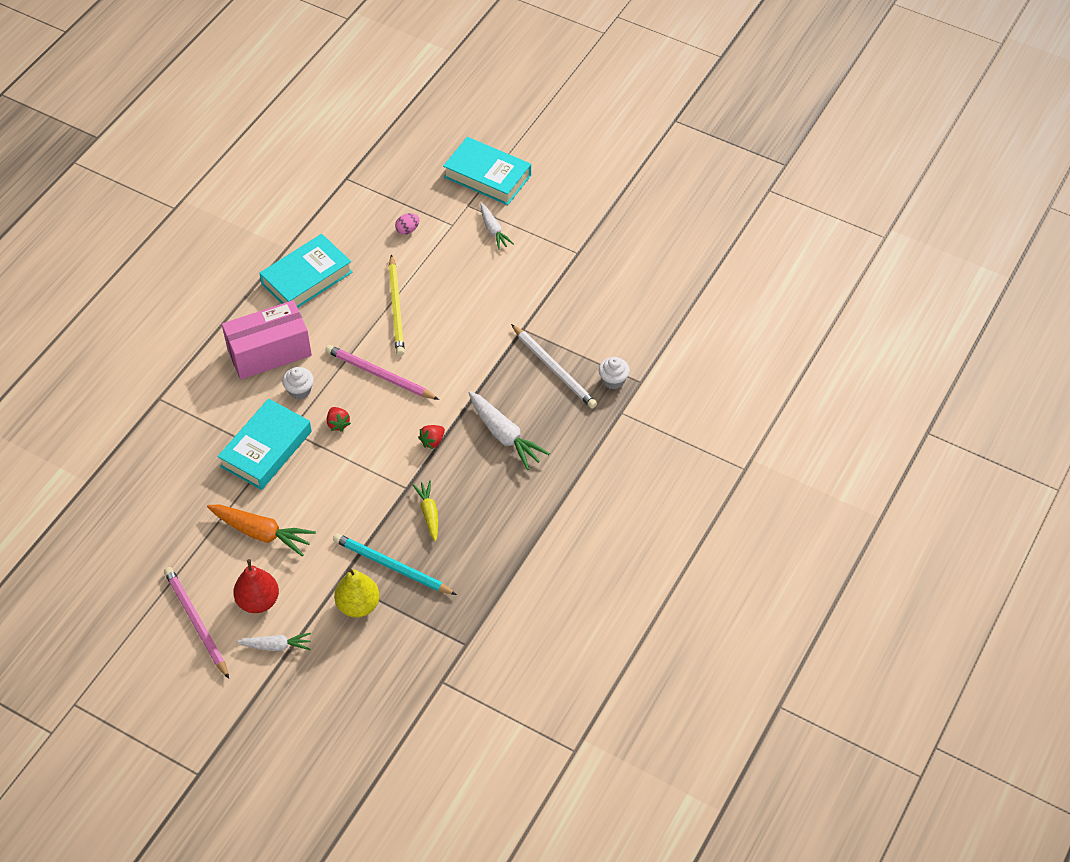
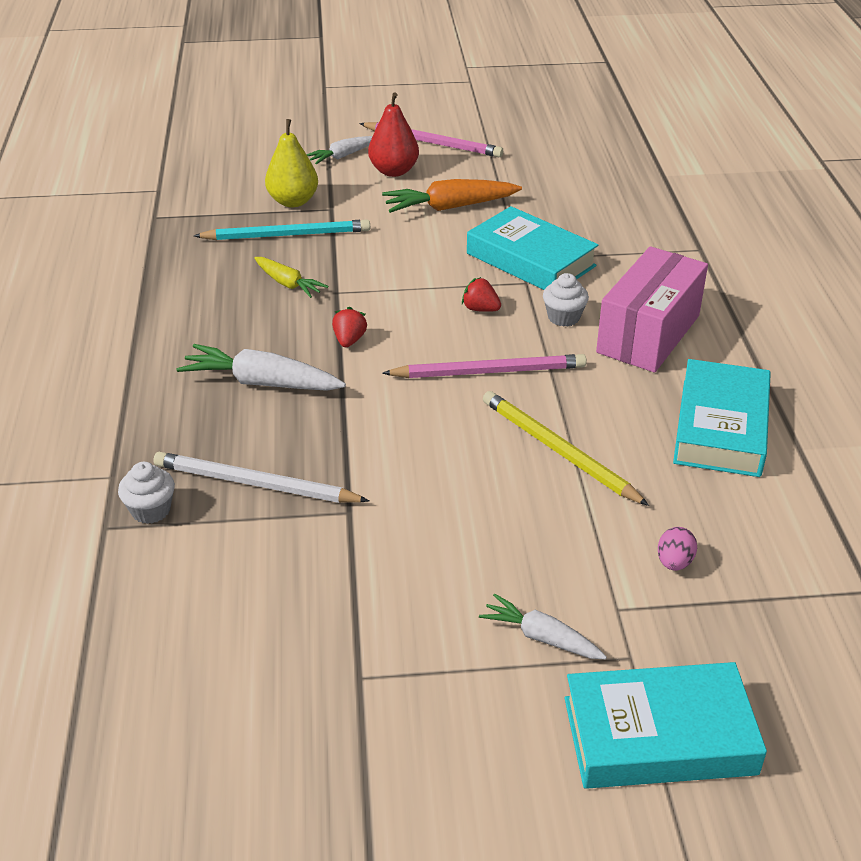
camera: 145 degrees right, 15 degrees down
turquoise book [217,399,312,490] -> turquoise book turned 45 degrees counterclockwise [467,206,598,290]

